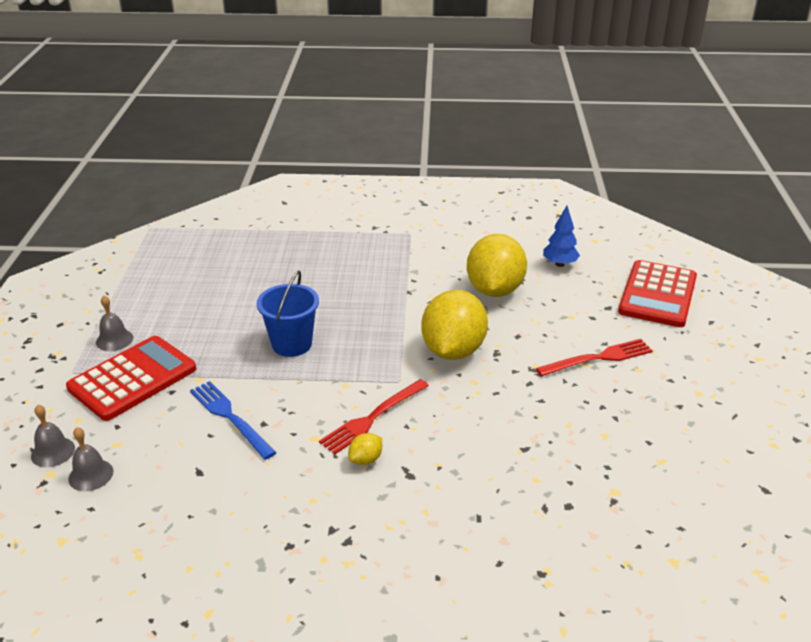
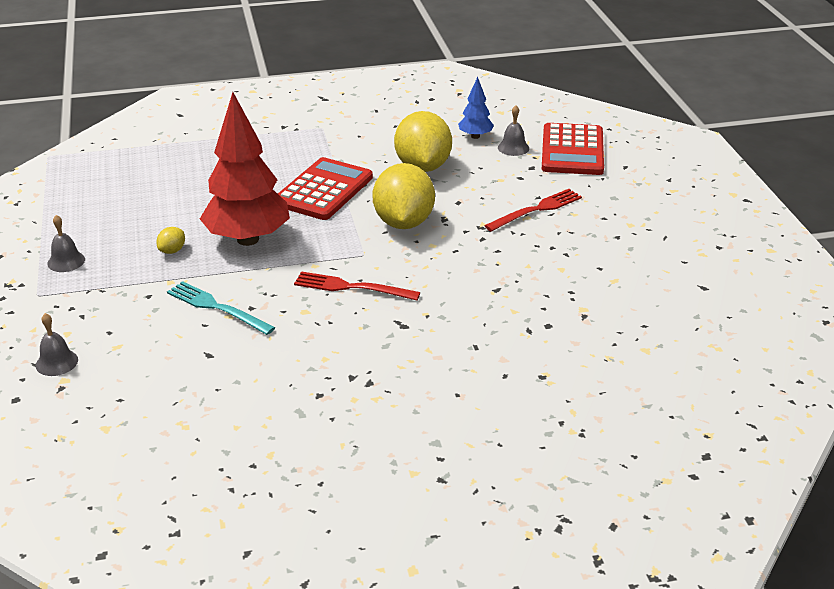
camera: 15 degrees left, 0 degrees up
red calculator [66,336,196,421] -> red calculator moved to [278,157,373,220]
grey bell [68,427,113,491] -> grey bell moved to [498,105,529,156]
blue fork [190,381,277,460] -> turquoise fork [167,281,275,335]
blue bucket [257,271,319,357] -> red tree [200,92,290,246]
red fork [319,379,429,454] -> red fork turned 75 degrees clockwise [294,271,420,301]
yellow lemon [348,433,382,465] -> yellow lemon moved to [156,227,185,254]

